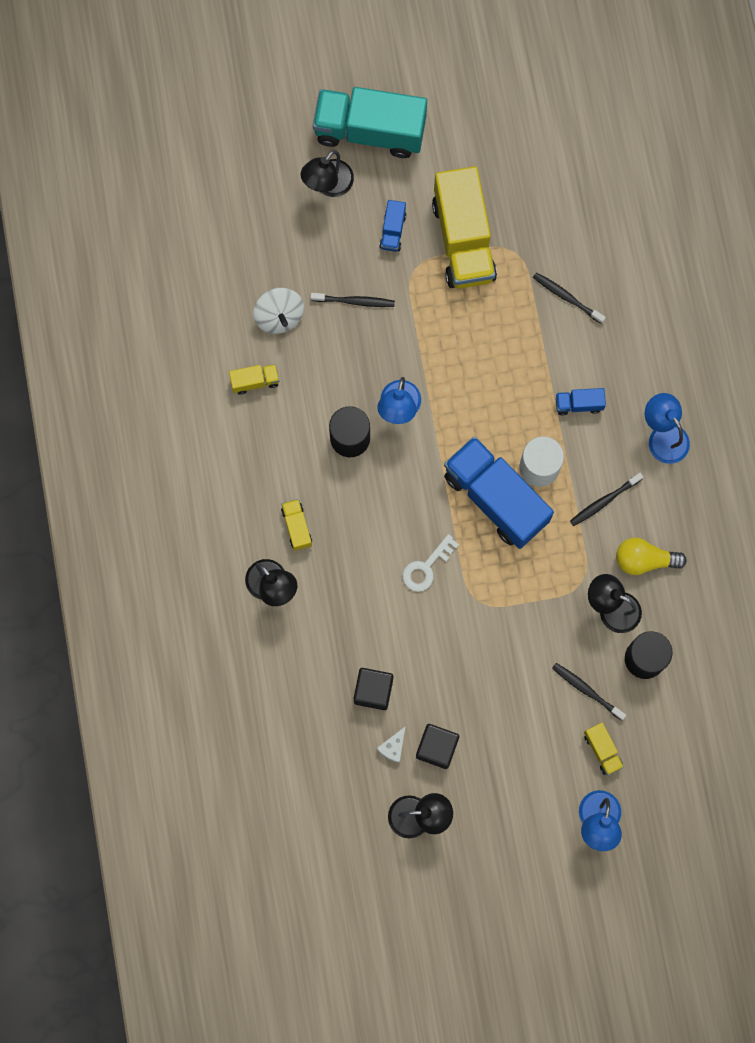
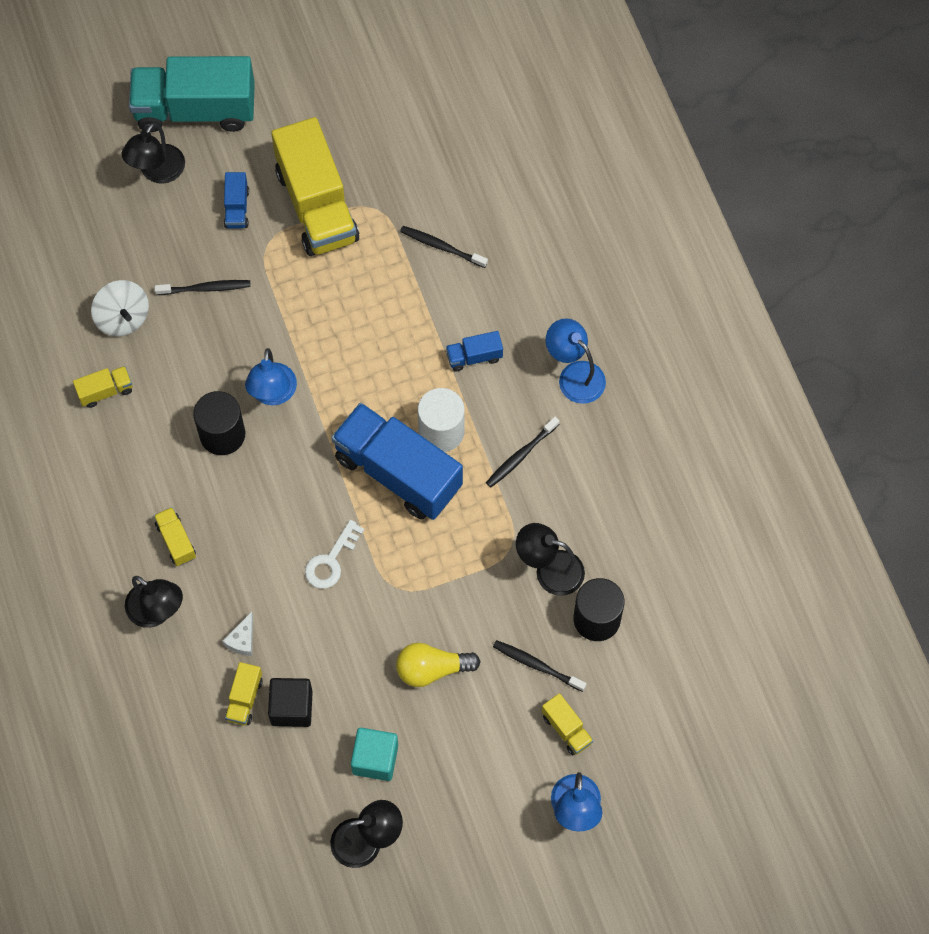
camera: 10 degrees left, 10 degrees down
white cheese [377,726,406,763] -> white cheese moved to [222,612,253,656]
black cube [416,724,459,769] -> turquoise cube [351,728,398,781]
yellow light bulb [616,538,687,575] -> yellow light bulb moved to [396,643,481,687]
none -> yellow truck [225,662,263,725]

